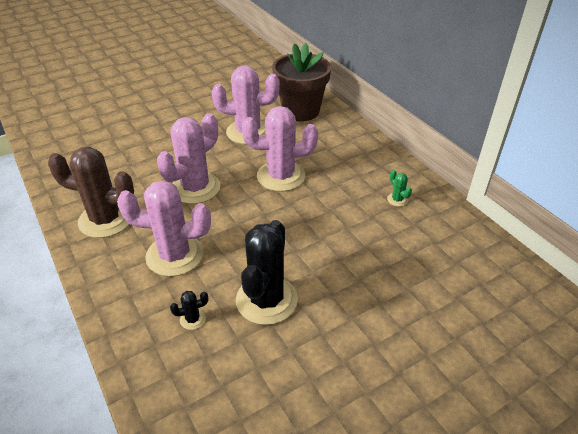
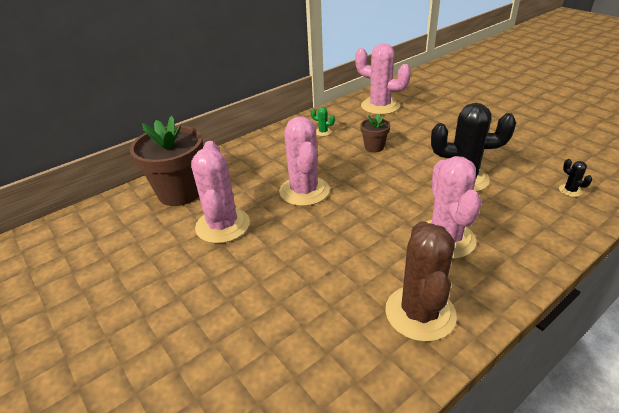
camera: 95 degrees left, 5 degrees down
pink cactus [157,113,220,204] -> pink cactus moved to [355,43,411,115]
black cactus [170,291,208,330] -> black cactus moved to [559,159,592,197]
green cactus [387,170,412,207] -> green cactus turned 60 degrees clockwise [311,107,335,136]
none -> brown flower pot [360,113,390,152]

